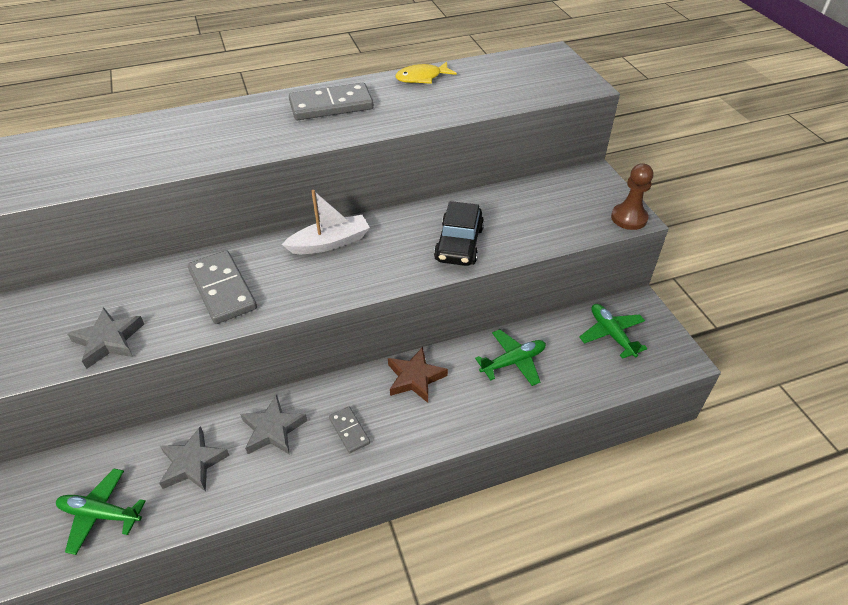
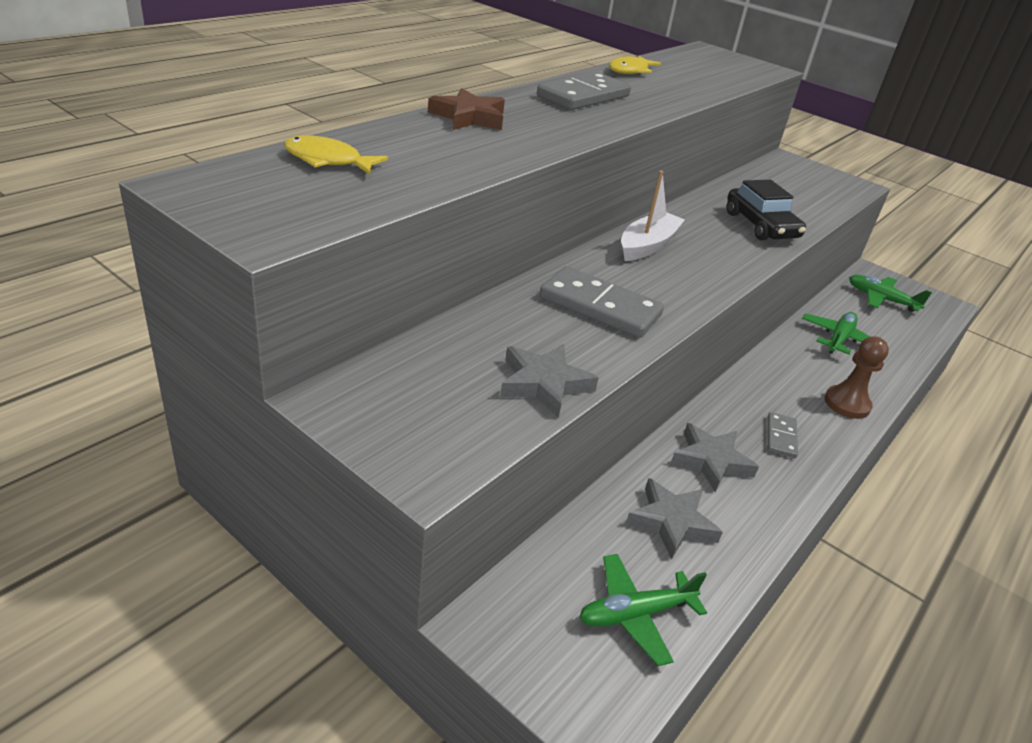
camera: 35 degrees left, 10 degrees down
grey domino [329,407,370,453] -> grey domino turned 75 degrees clockwise [767,412,798,458]
brown star [388,347,448,403] -> brown star moved to [428,88,505,130]
brown pawn [611,163,653,230] -> brown pawn moved to [824,336,889,419]
none -> yellow fish [284,135,388,175]

